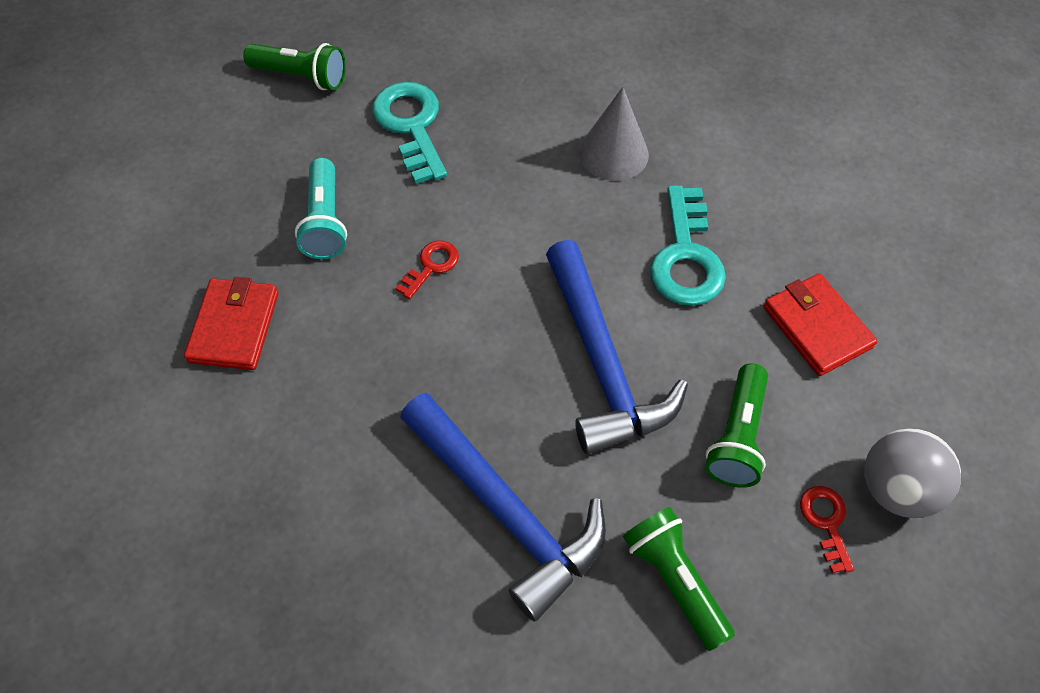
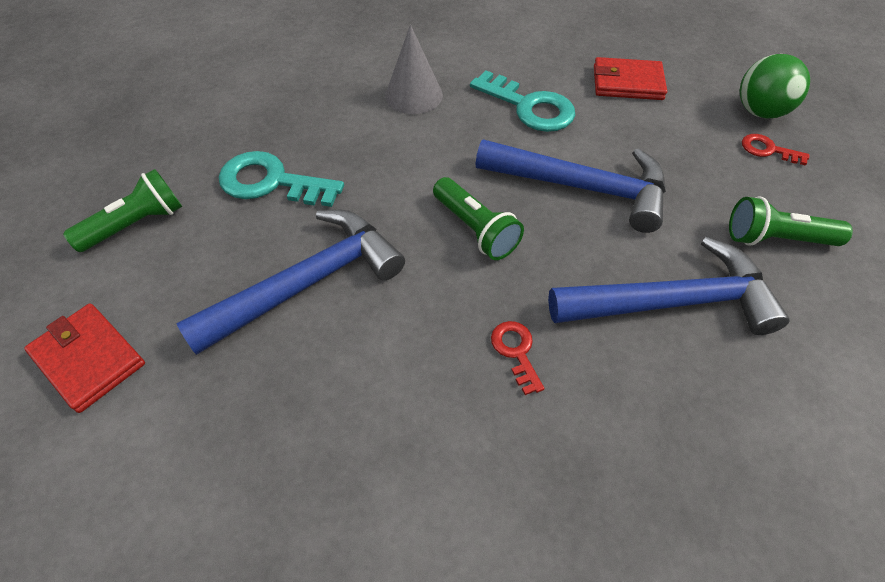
camera: 55 degrees left, 5 degrees down
red wallet [184,277,279,370] -> red wallet moved to [24,303,145,413]
turquoise flashlight [295,158,347,259] -> blue hammer [176,210,405,355]
red key [396,240,459,299] -> red key moved to [491,321,545,395]
green flashlight [705,363,768,488] -> green flashlight moved to [433,177,524,260]
grey ball [864,428,961,518] -> green ball [740,54,810,119]

